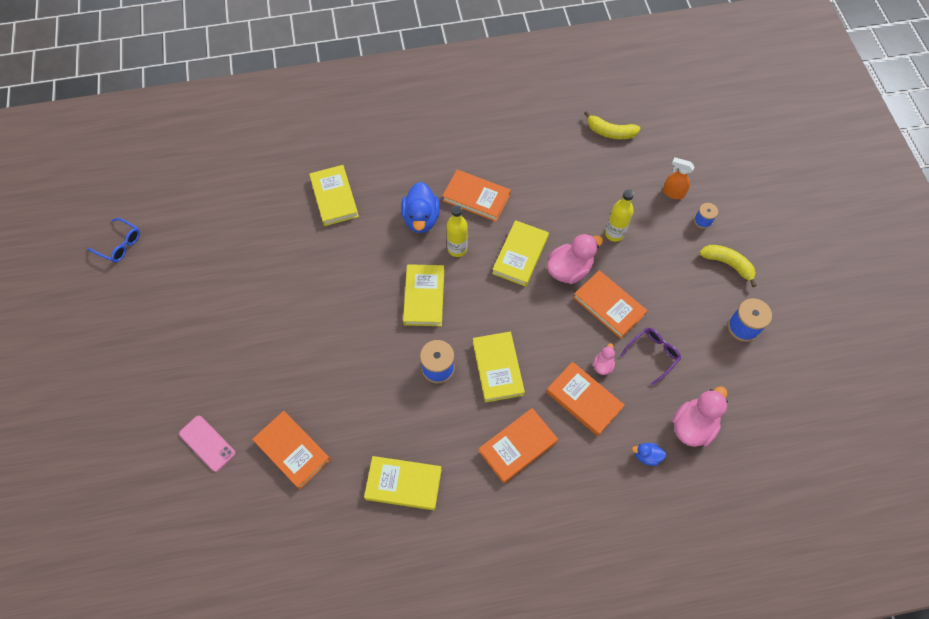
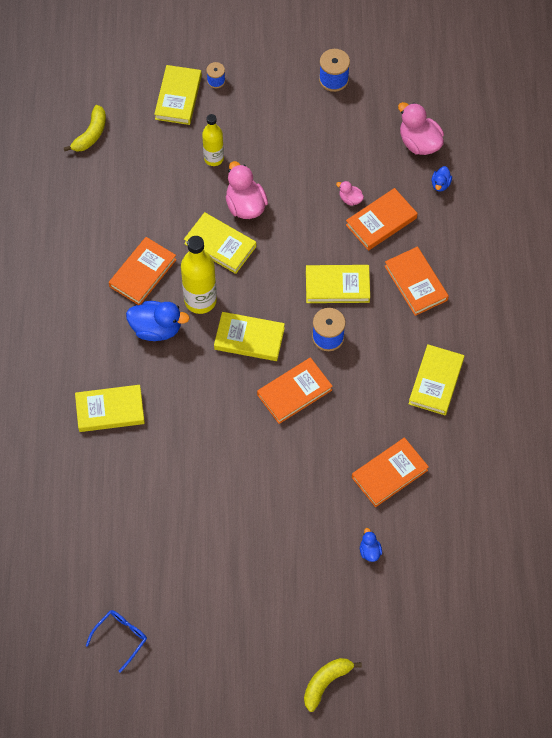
camera: 80 degrees left, 0 degrees up
pink phone [179,416,235,472] -> blue duck [360,528,382,562]
yellow bottle [447,205,468,257] -> yellow bottle [181,236,217,314], size x1.56
orange book [573,270,647,339] -> orange book moved to [257,357,333,424]
purple glasses [620,328,681,386] -> none
orange spray bottle [663,157,695,199] -> yellow book [154,65,202,125]
yellow banana [699,245,757,287] -> yellow banana moved to [304,658,362,712]

